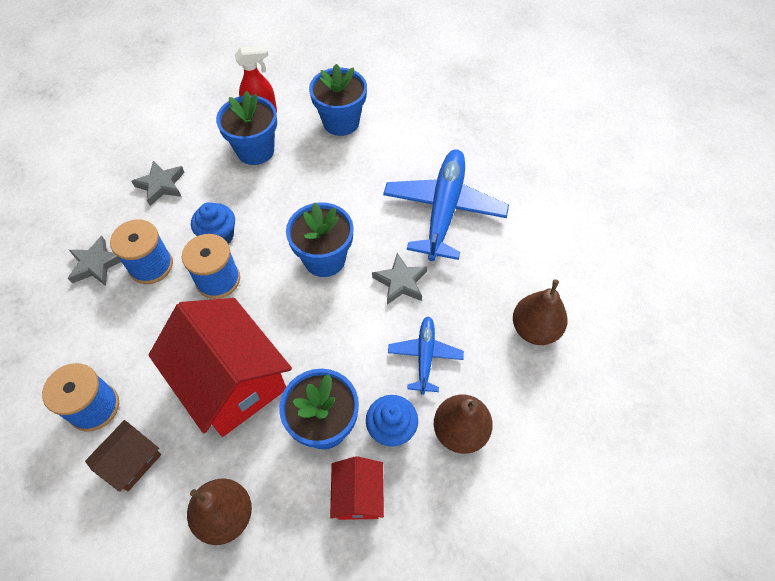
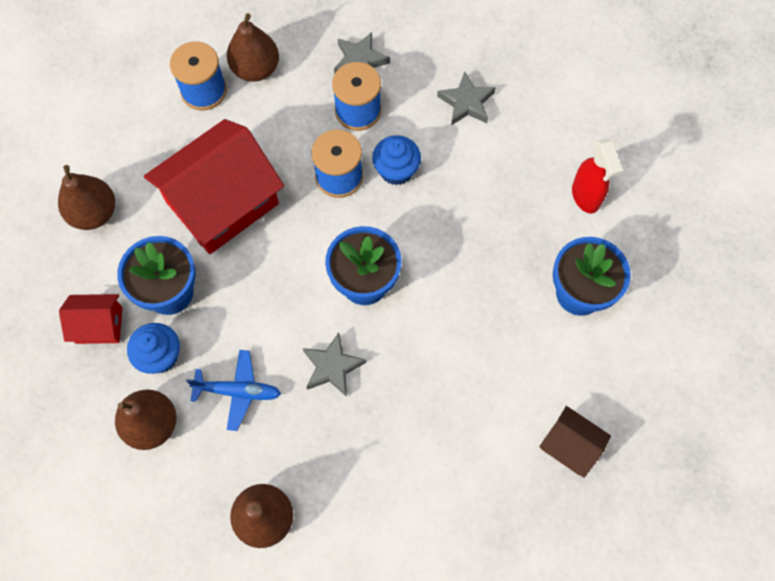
camera: 90 degrees right, 10 degrees up
brown house [85,420,161,492] -> brown house moved to [539,406,611,478]
blue flower pot [216,91,277,165] -> none
blue plane [383,149,509,261] -> none
none -> brown pear [227,13,279,82]

